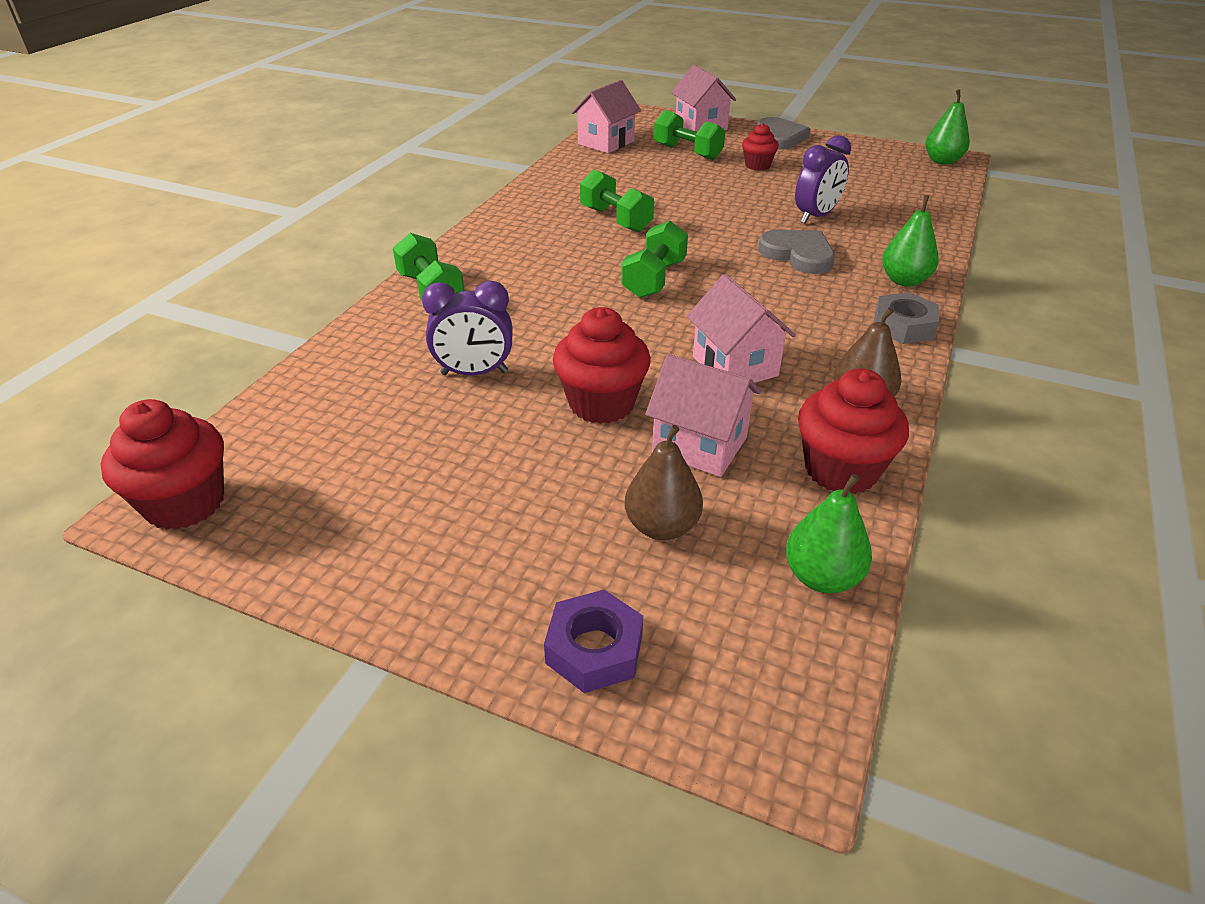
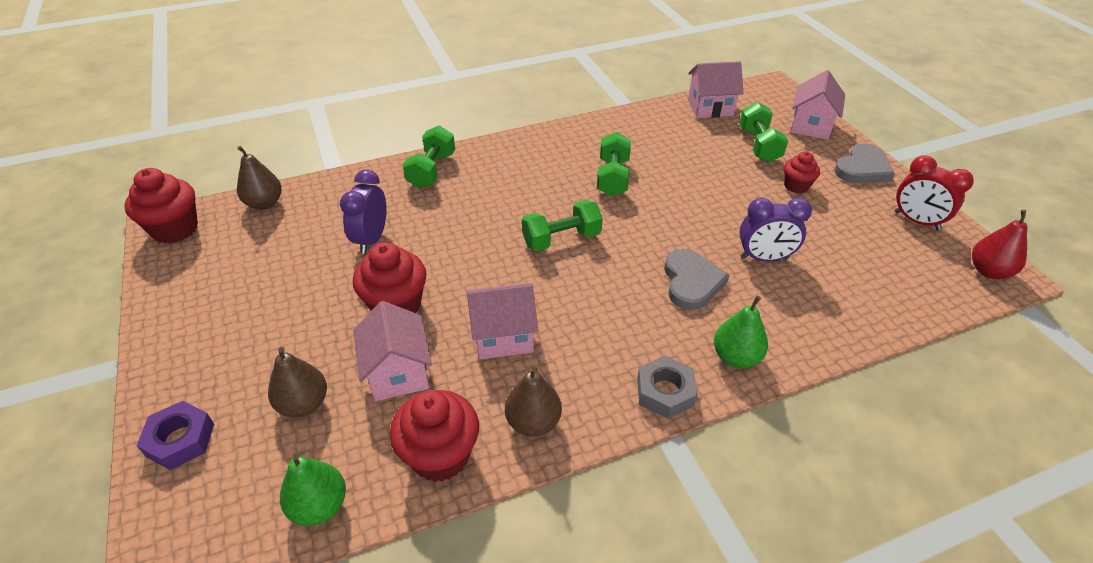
camera: 45 degrees right, 5 degrees up
purple clock [422,280,513,375] -> purple clock turned 60 degrees clockwise [340,169,387,254]
pink house [687,274,796,383] -> pink house turned 60 degrees clockwise [467,283,538,360]
green pear [925,89,970,165] -> red pear [972,210,1028,279]
none -> brown pear [237,146,282,210]
none -> red clock [895,155,974,231]

